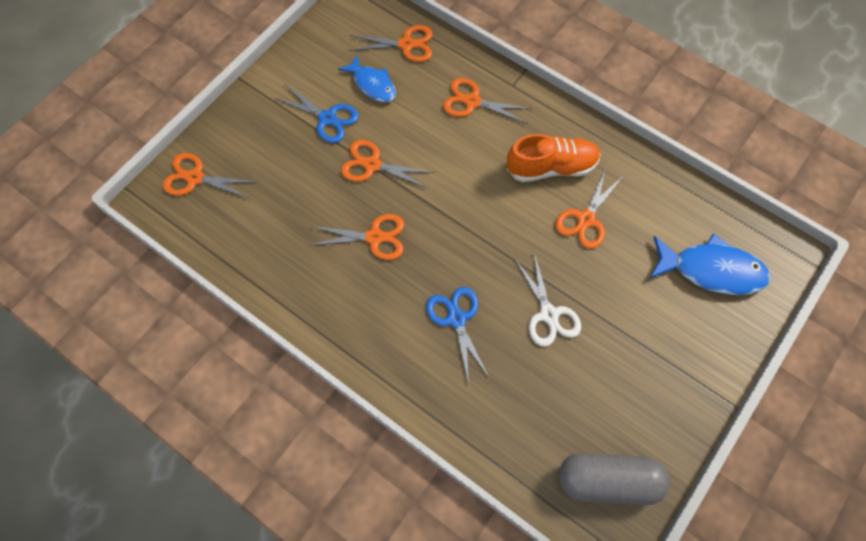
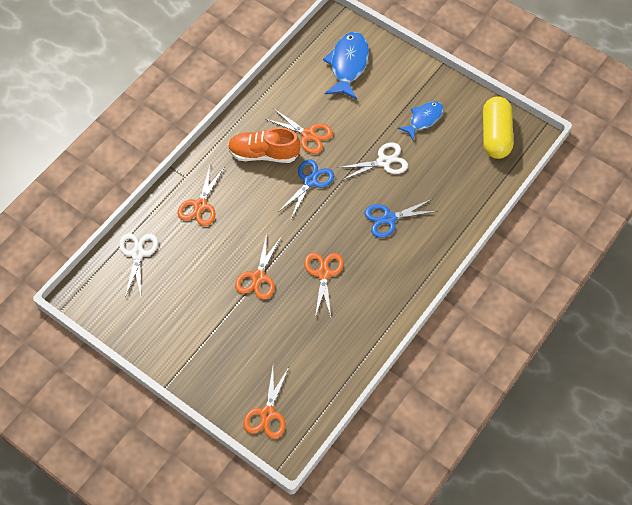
camera: 90 degrees left, 5 degrees down
blue scissors [274,84,359,143] -> blue scissors moved to [278,159,334,219]
blue fish [338,55,396,102] -> blue fish moved to [398,101,444,140]
orange scissors [349,25,432,62] -> white scissors [119,233,158,298]
orange shoe [507,134,601,182] -> orange shoe turned 75 degrees counterclockwise [228,127,301,163]
grey capsule [559,453,670,505] -> yellow capsule [483,96,513,159]

